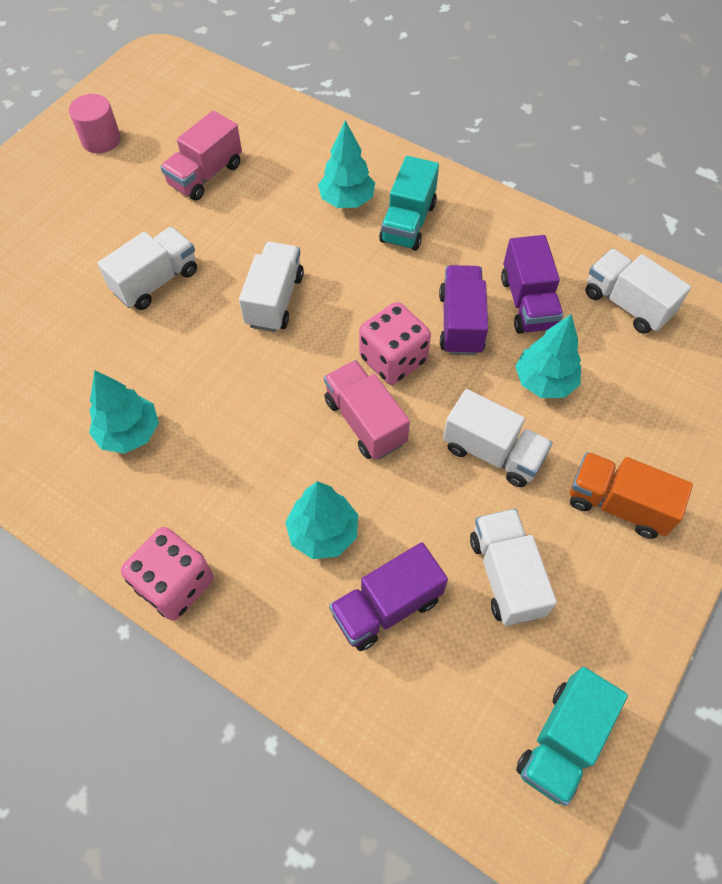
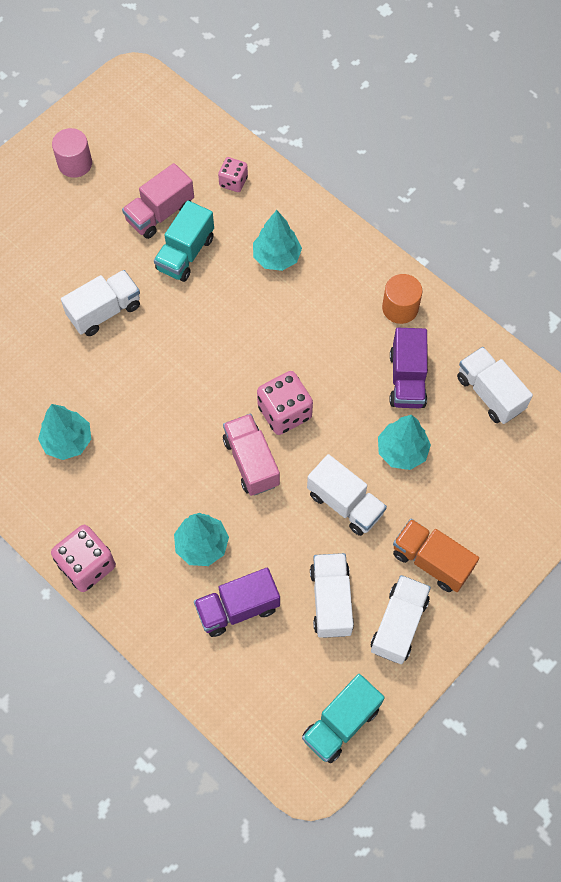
camera: 10 degrees right, 5 degrees up
white truck [239,242,304,332] -> white truck moved to [371,575,431,664]
turquoise truck [379,156,439,251] -> turquoise truck moved to [154,201,214,282]
purple truck [439,265,488,355] -> none
none -> pink dice [218,157,248,192]
none -> orange cylinder [382,274,423,324]

